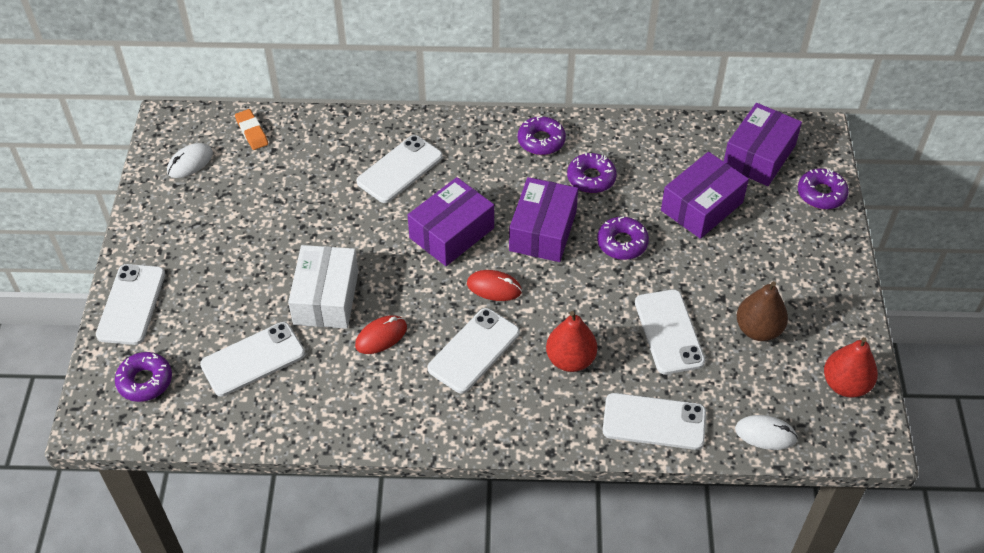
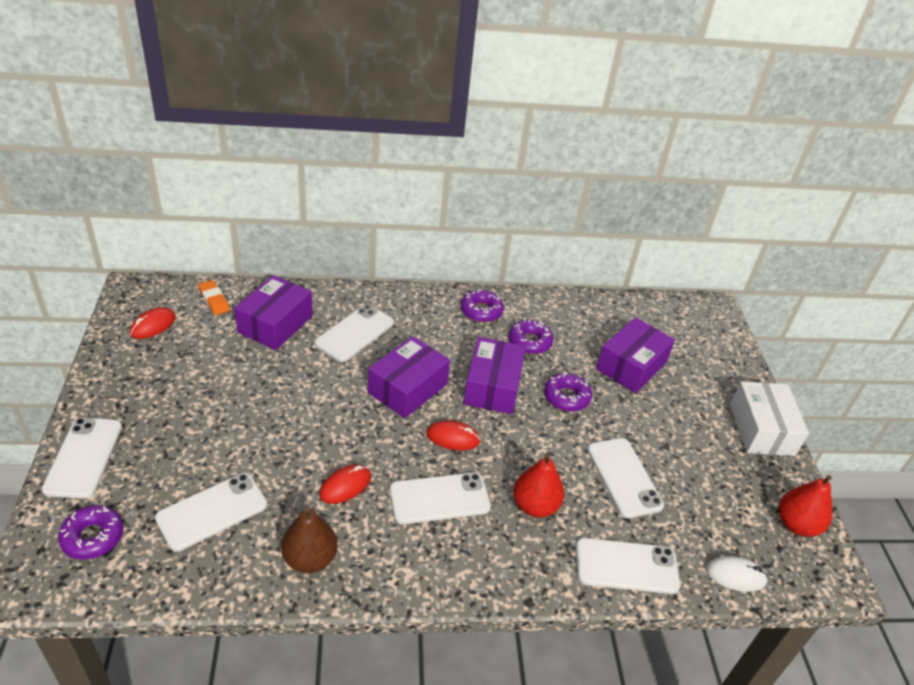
camera: 10 degrees left, 10 degrees down
white mouse [167,143,213,178] -> red mouse [130,307,176,339]
white box [288,245,358,329] -> white box moved to [730,381,809,456]
white phone [428,308,520,393] -> white phone turned 45 degrees clockwise [389,472,491,524]
purple box [724,103,802,186] -> purple box moved to [235,275,313,350]
brown pear [737,281,788,341] -> brown pear moved to [281,507,338,573]
purple donut [798,168,849,209] -> none

